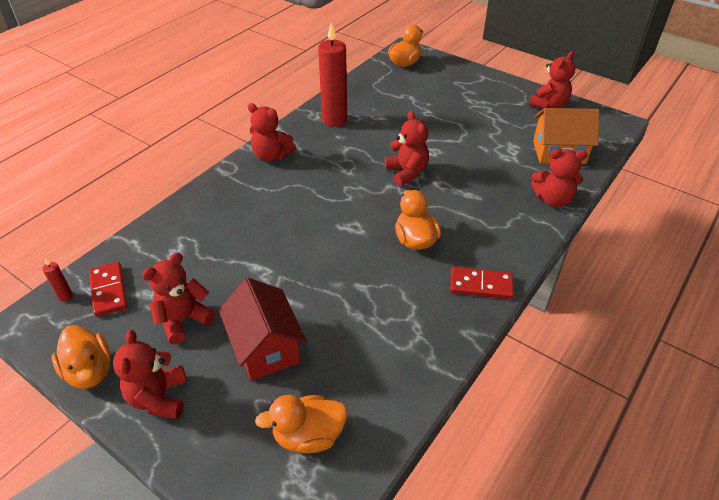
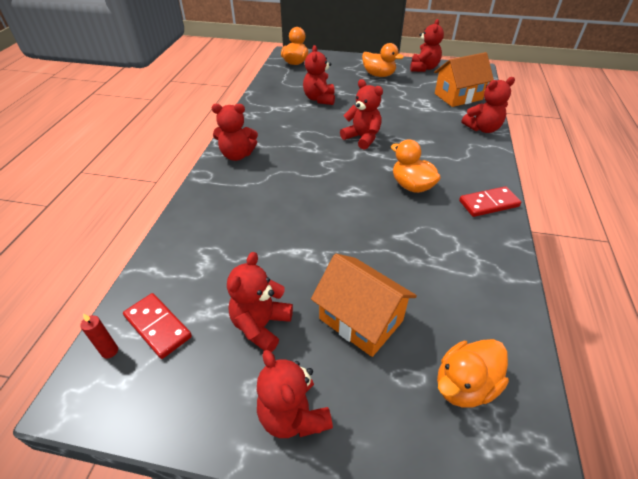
camera: 25 degrees left, 0 degrees up
orange duck [52,325,111,389] -> orange duck moved to [362,43,404,77]
red house [219,278,307,381] -> orange house [311,254,417,357]
red candle [318,22,347,127] -> none
none -> red teddy bear [303,45,335,105]

